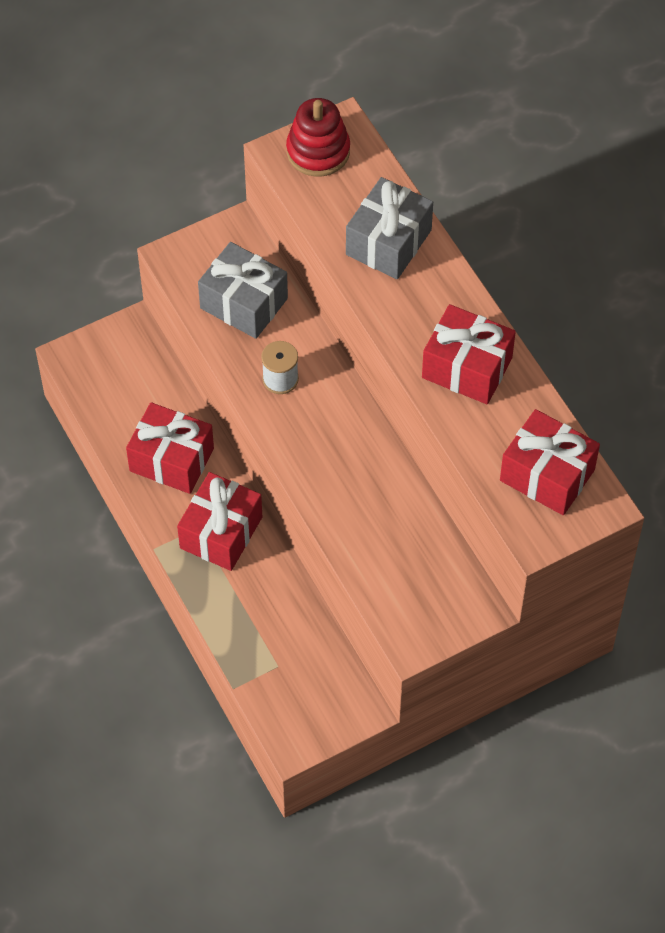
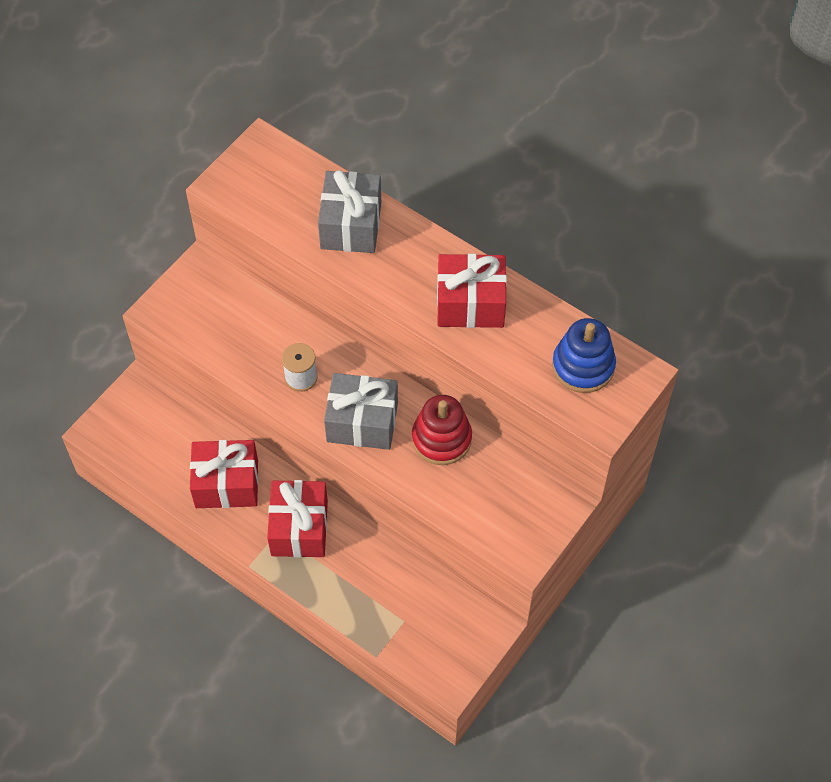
camera: 25 degrees left, 0 degrees up
grey gift [198,242,288,339] -> grey gift moved to [324,373,398,450]
red stacking toy [286,98,350,176] -> red stacking toy moved to [412,395,472,465]
red gift [500,409,600,515] -> blue stacking toy [552,318,616,393]

